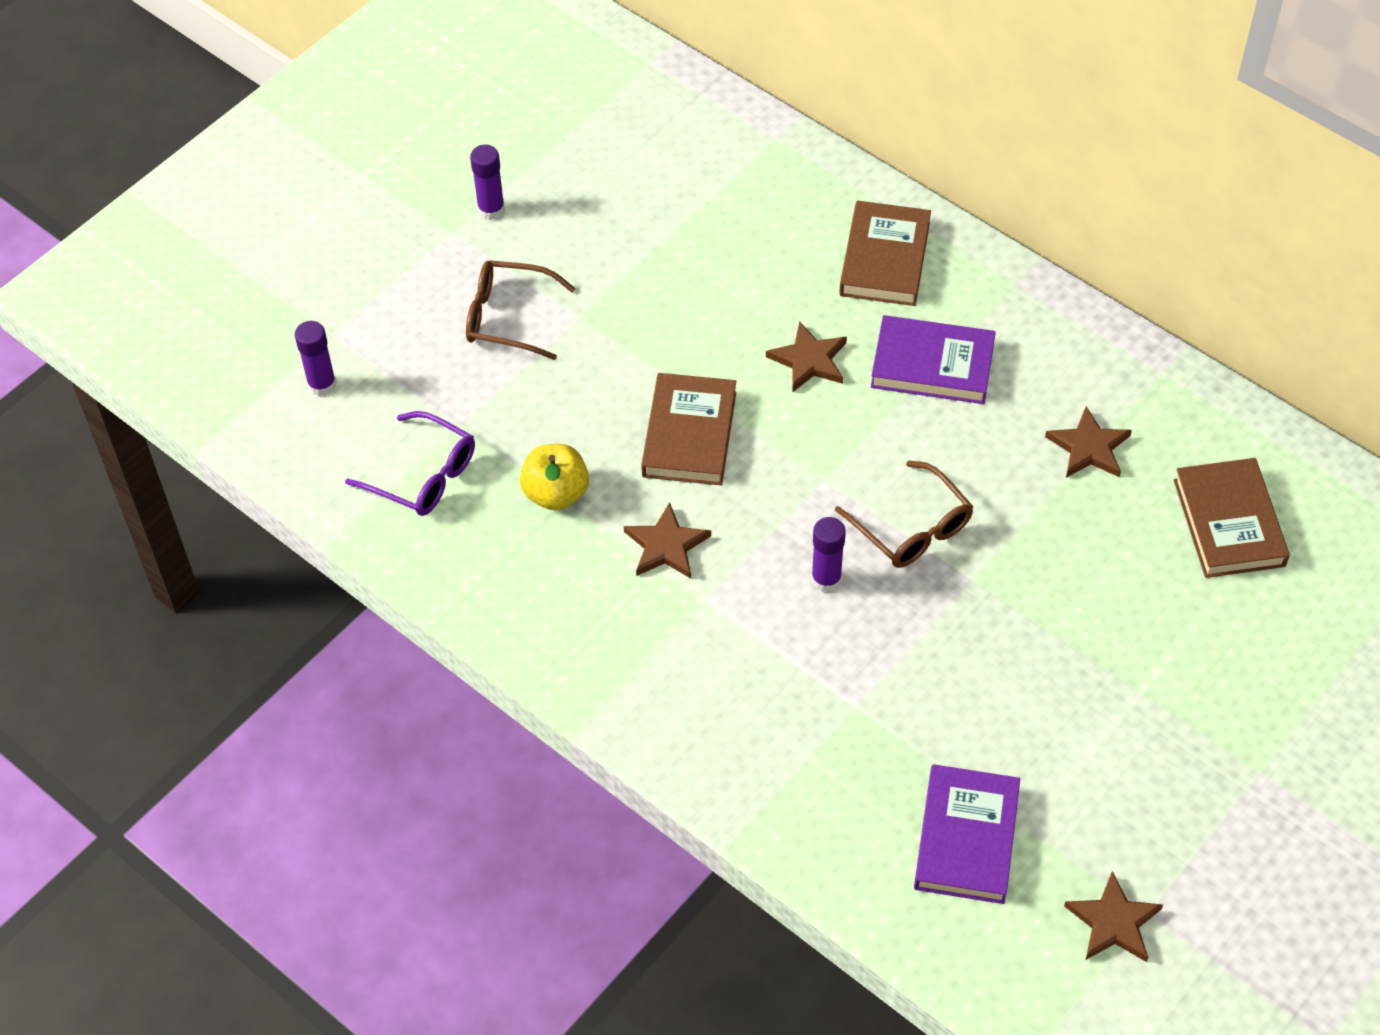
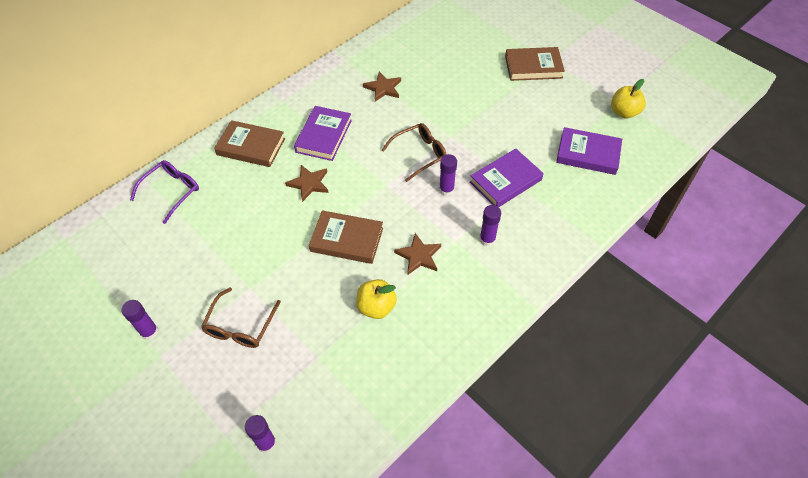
camera: 85 degrees left, 0 degrees up
purple glasses [345,411,475,516] -> purple glasses moved to [130,160,199,224]
brown star [1064,871,1163,962] -> yellow apple [611,79,646,119]
brown book [1174,458,1290,578] -> brown book moved to [505,47,565,81]
none -> purple book [470,148,544,207]
none -> purple glue stick [480,205,501,246]

